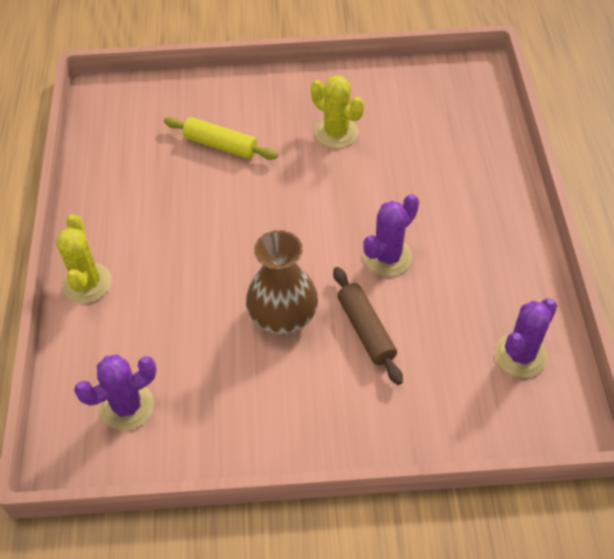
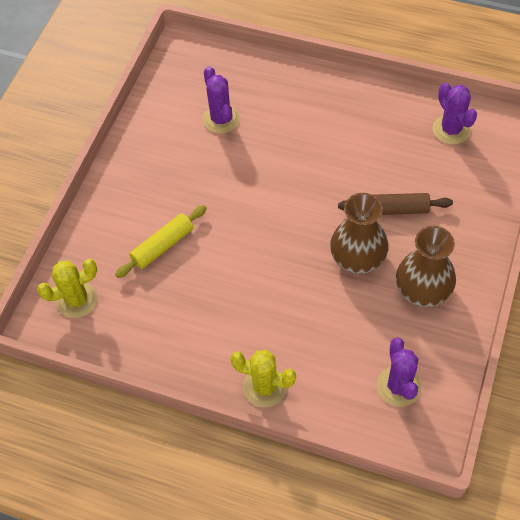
camera: 65 degrees left, 5 degrees up
yellow cactus [311,75,364,149] -> yellow cactus moved to [37,259,97,318]
purple cactus [363,194,419,276] -> purple cactus moved to [203,66,239,134]
none -> brown vase [396,226,456,307]

